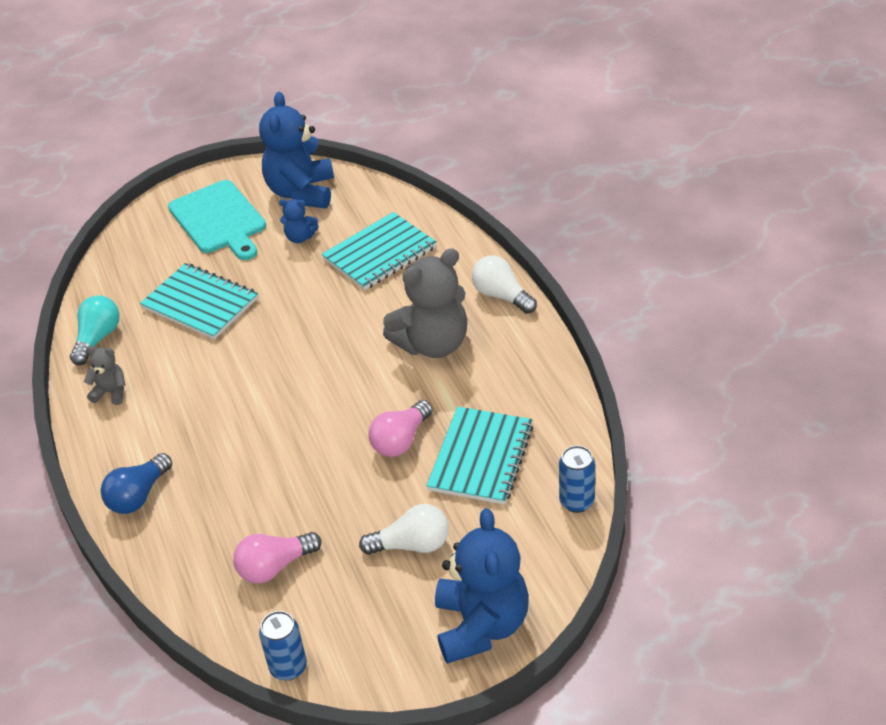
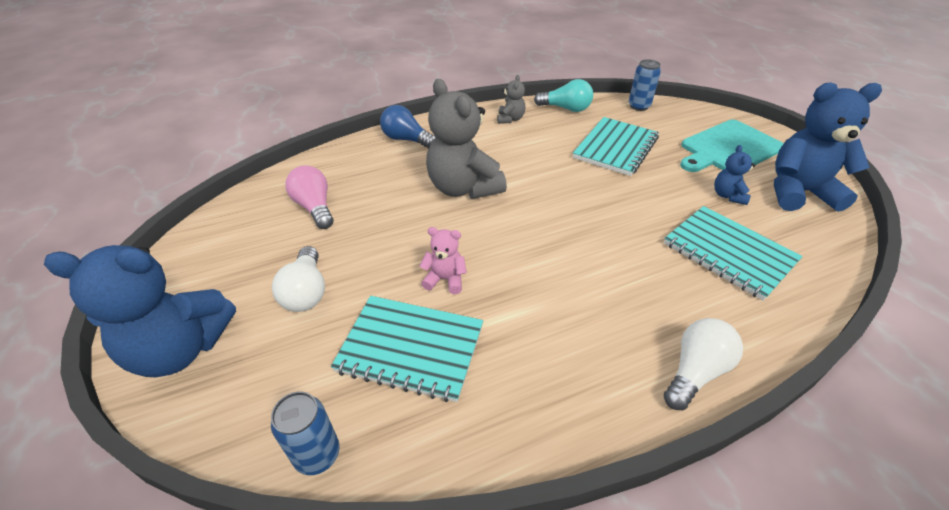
camera: 85 degrees right, 0 degrees up
blue can [259,611,307,681] -> blue can moved to [629,59,661,111]
pink light bulb [368,400,433,457] -> pink teddy bear [420,227,467,294]
grey teddy bear [383,248,467,358] -> grey teddy bear moved to [426,79,507,199]

